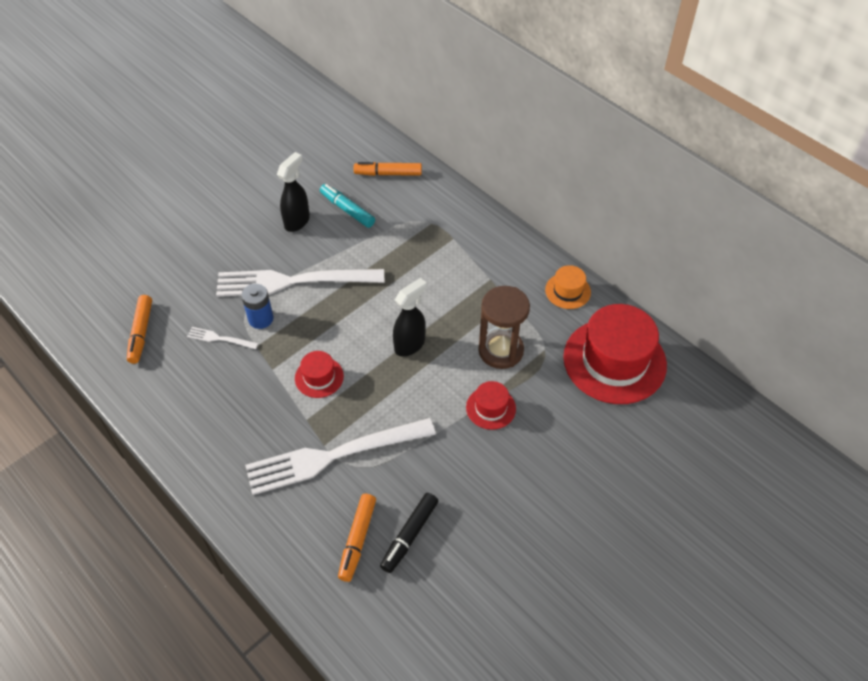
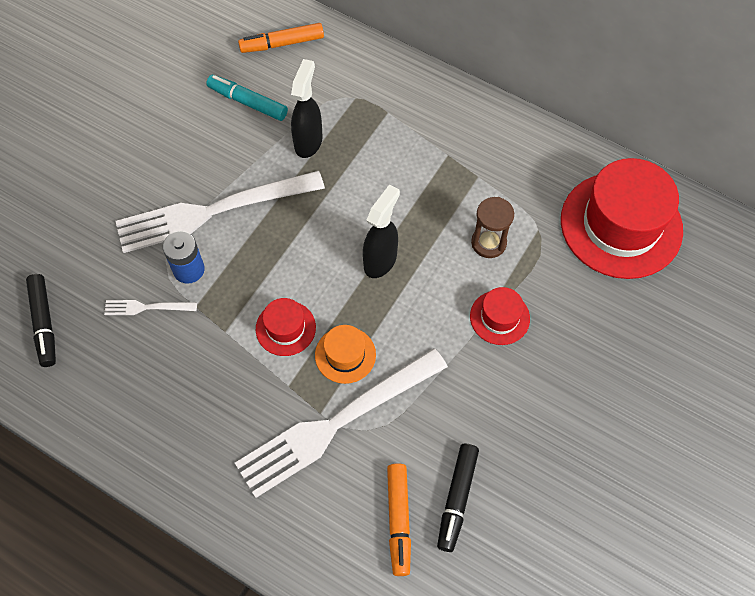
camera: 15 degrees left, 10 degrees up
orange marker [127,295,152,364] -> black marker [26,274,56,367]
black spray bottle [277,152,310,232] -> black spray bottle moved to [291,59,323,158]
brown hourglass [478,286,530,369] -> brown hourglass [471,197,514,258], size x0.65
orange hat [545,265,591,309] -> orange hat moved to [315,325,376,384]

